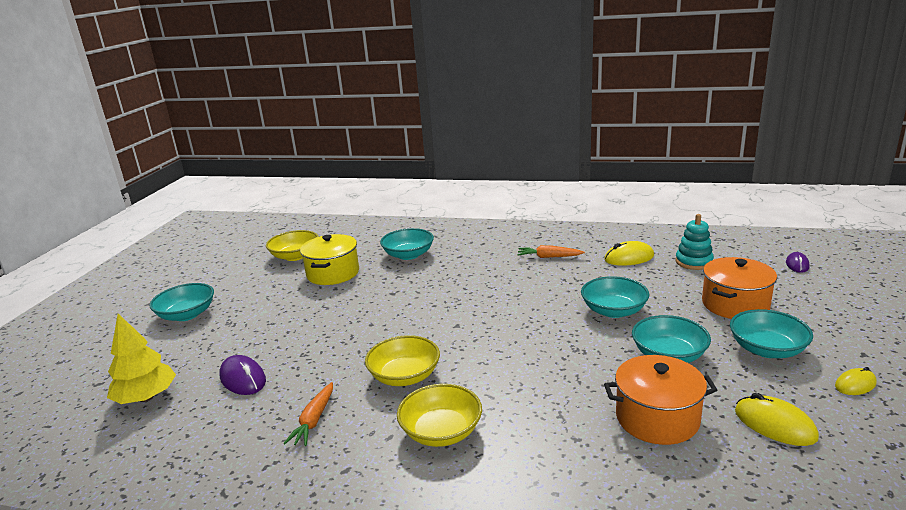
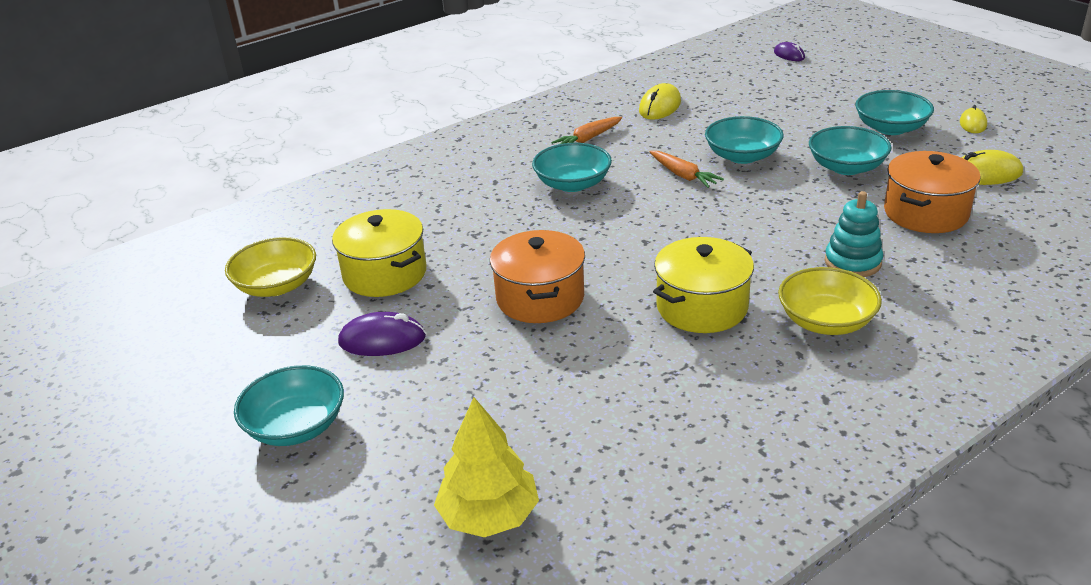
camera: 50 degrees left, 10 degrees up
purple mouse [219,355,266,395] -> purple mouse moved to [338,312,426,356]
orange carrot [284,382,333,446] -> orange carrot moved to [650,151,724,188]
yellow bowl [365,335,440,386] -> yellow pot [653,237,754,333]
turquoise bowl [380,228,434,260] -> turquoise bowl moved to [532,143,612,192]
turquoise stacking toy [675,214,714,270] -> turquoise stacking toy moved to [825,191,883,277]
orange pot [702,257,777,319] -> orange pot moved to [490,230,585,323]

